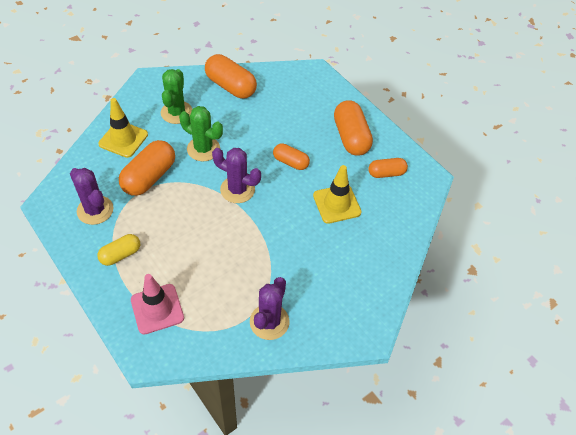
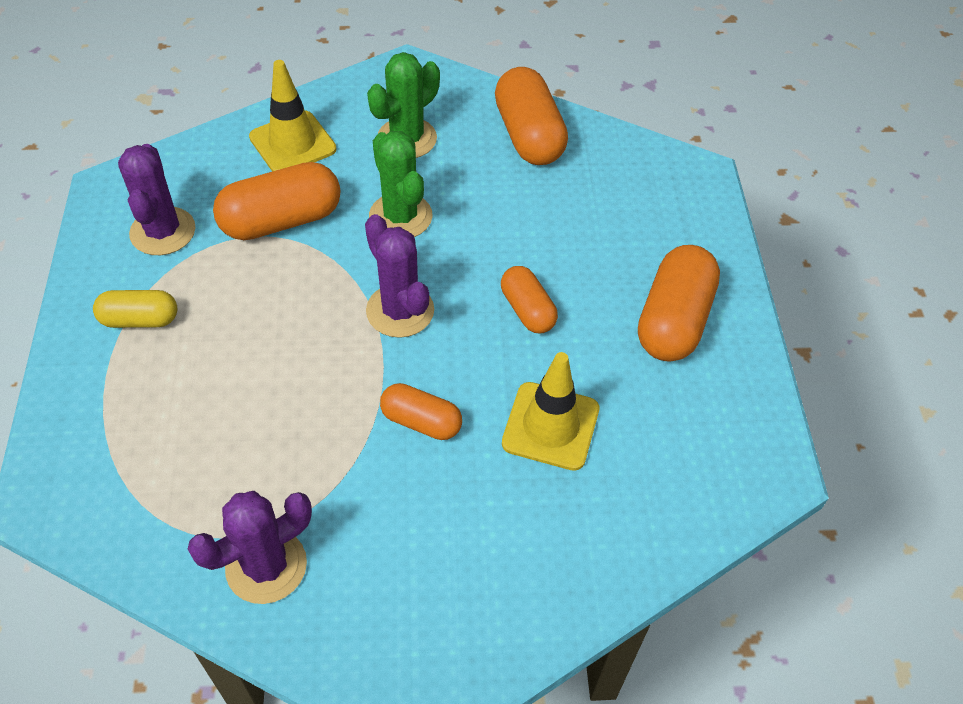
camera: 35 degrees right, 0 degrees up
pink traffic cone [131,274,184,335] -> none
orange capsule [368,158,408,178] -> orange capsule moved to [380,383,462,440]

